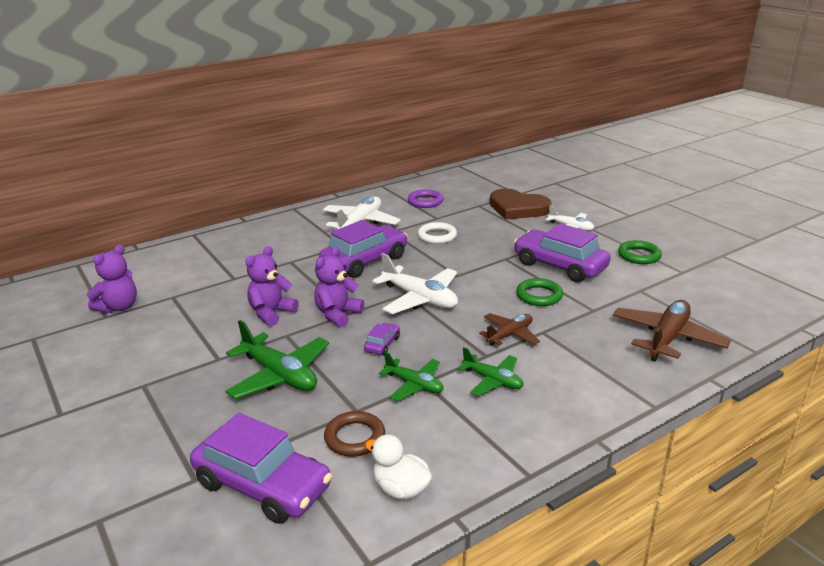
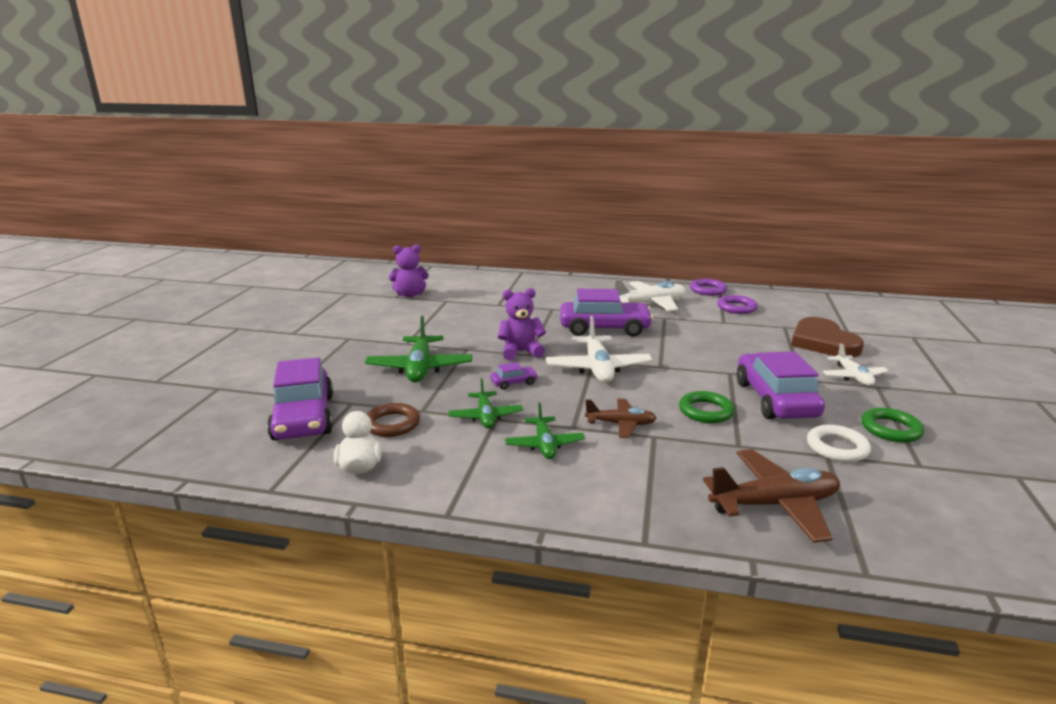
camera: 45 degrees right, 5 degrees down
purple teddy bear [245,246,299,326] -> none
white ring [418,222,457,244] -> white ring moved to [807,425,871,462]
none -> purple ring [690,279,727,296]

